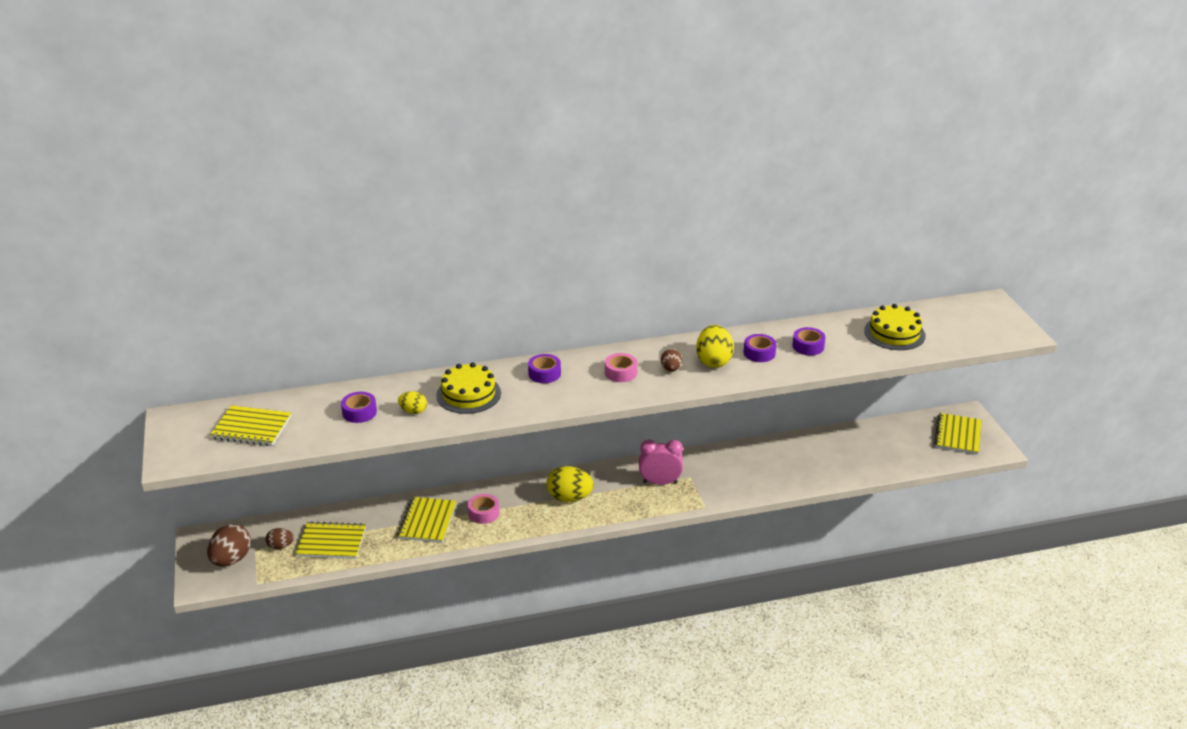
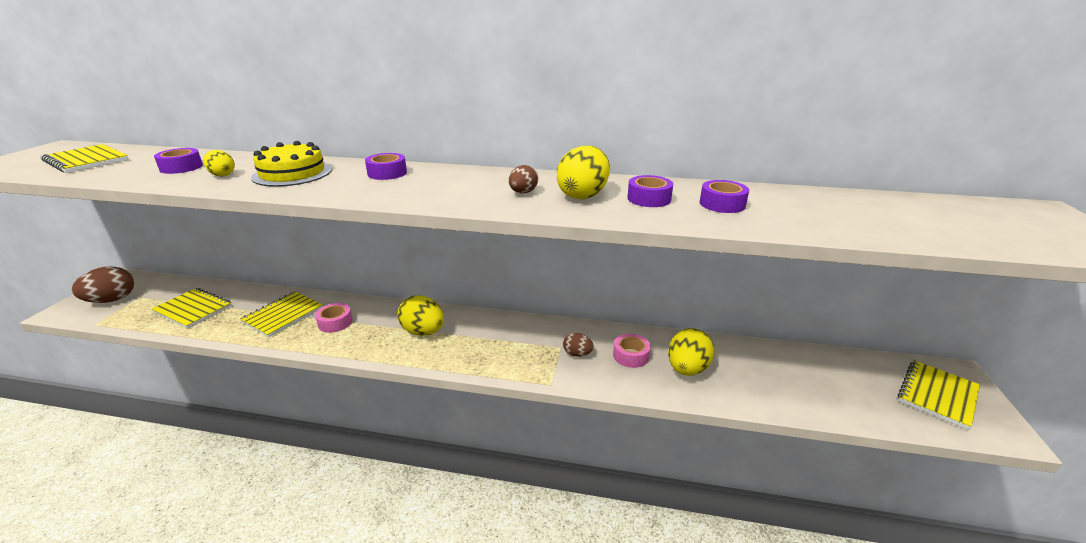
camera: 25 degrees right, 5 degrees down
brown egg [265,528,294,549] -> brown egg moved to [563,333,594,357]
pink tape [605,353,637,382] -> pink tape moved to [613,334,651,368]
pink clock [639,440,683,485] -> none
yellow cake [864,304,926,350] -> none
none -> yellow egg [668,328,714,376]

